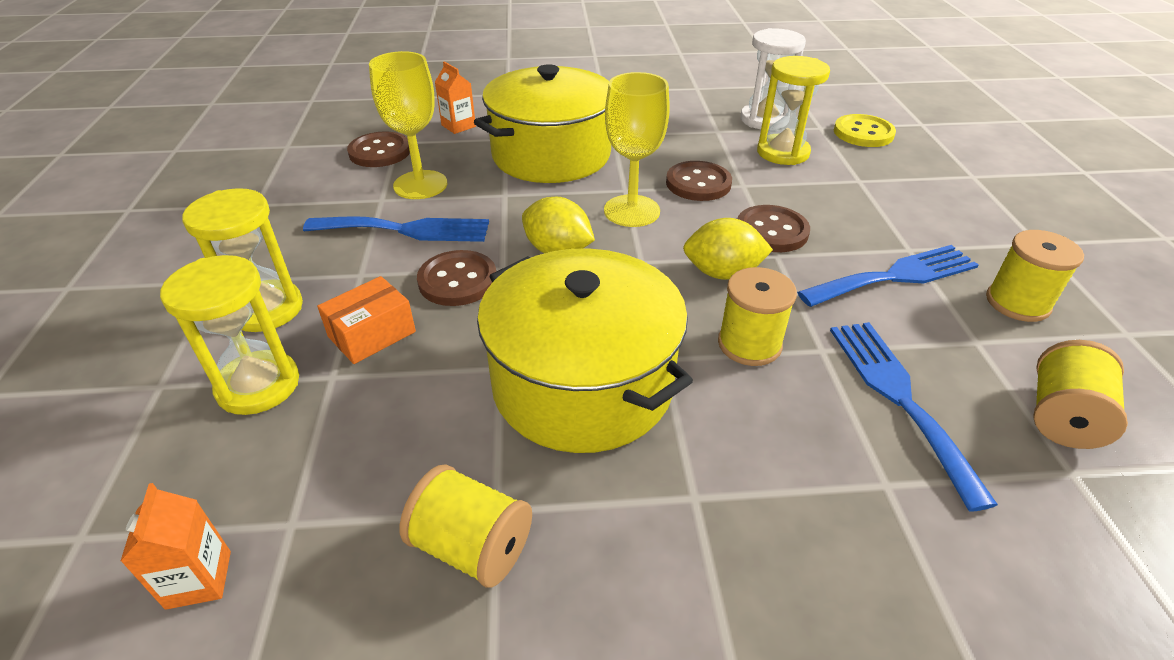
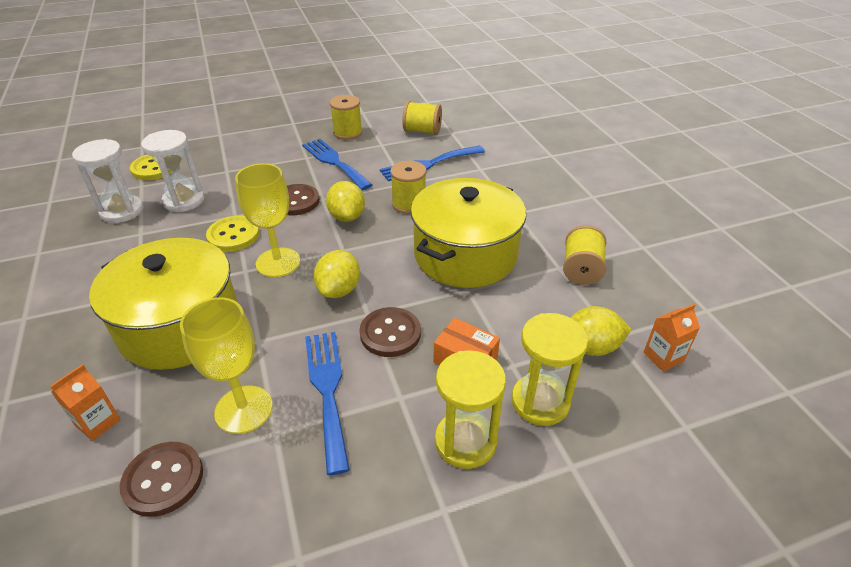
camera: 105 degrees left, 0 degrees up
brown button [666,161,732,201] -> yellow button [206,216,260,252]
yellow hourglass [757,56,830,165] -> white hourglass [141,130,205,212]
none -> yellow lemon [570,306,632,356]

